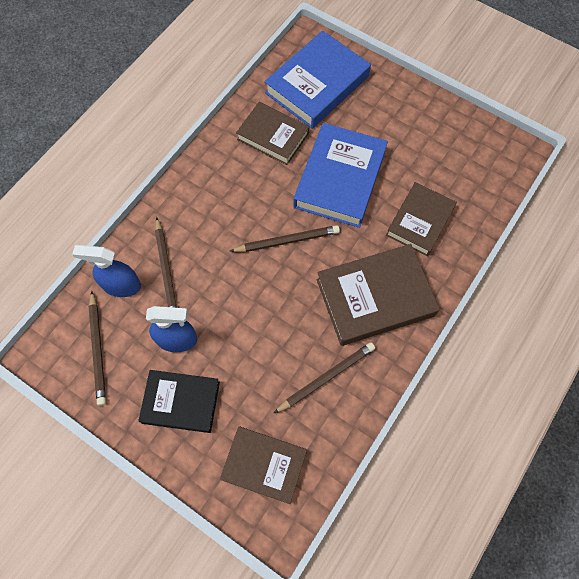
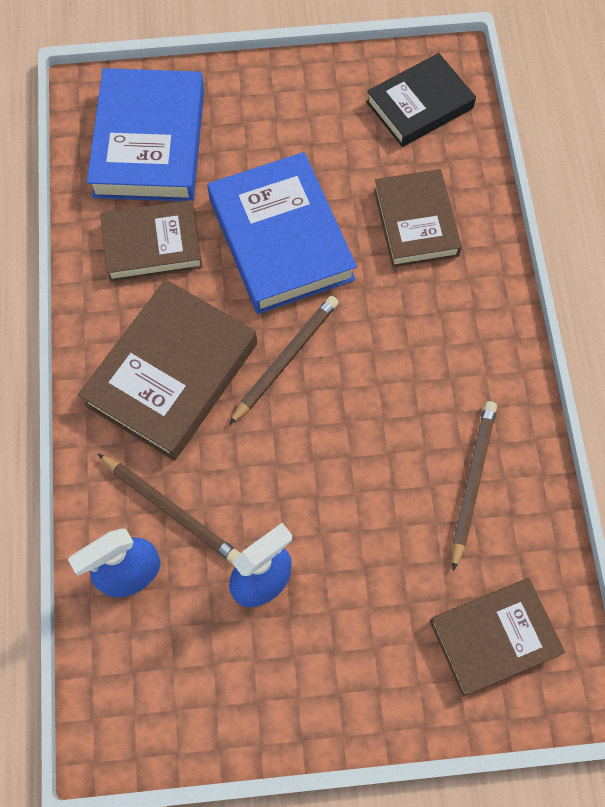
camera: 40 degrees left, 0 degrees up
brown pencil [89,291,106,406] -> none
black book [138,370,220,433] -> black book moved to [366,53,476,147]
brown book [317,244,440,346] -> brown book moved to [78,279,257,461]

